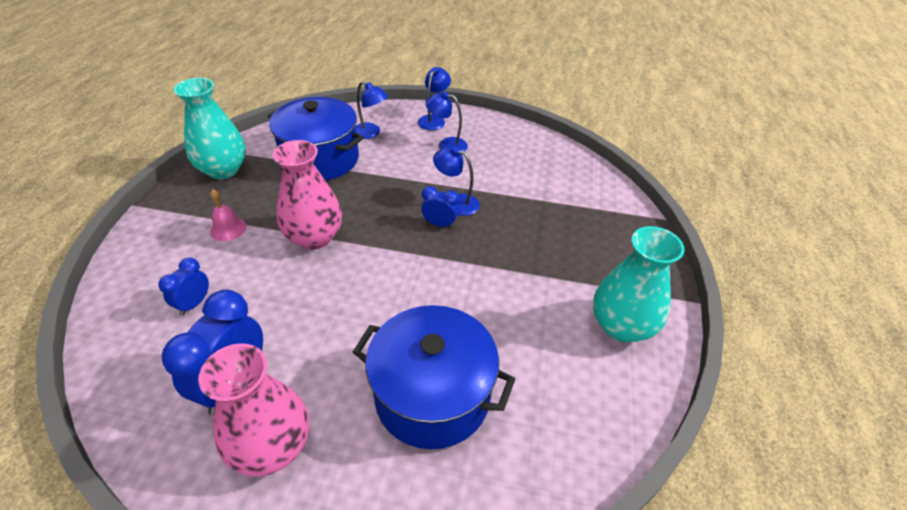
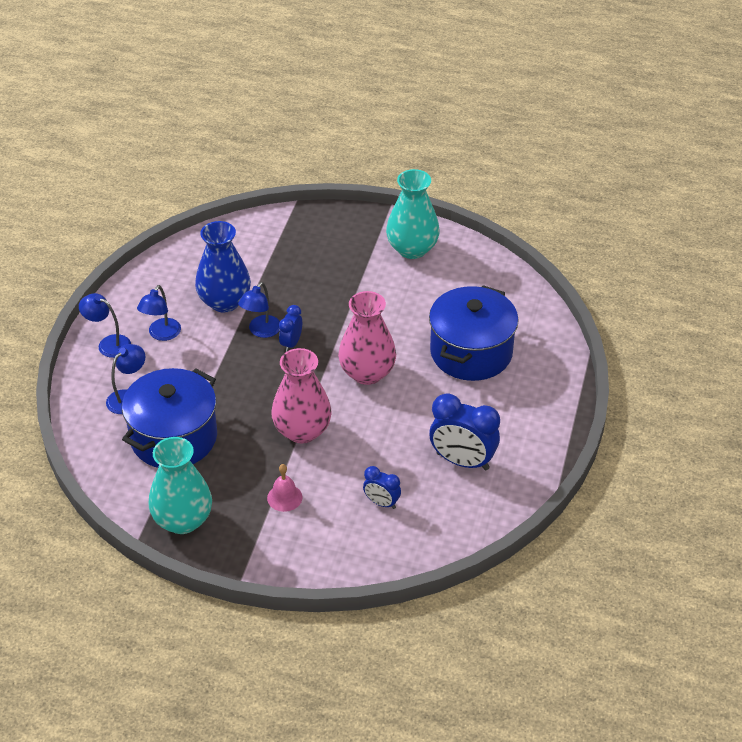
camera: 85 degrees left, 0 degrees up
pink vase [198,343,309,477] -> pink vase moved to [338,291,396,385]
none -> blue vase [195,221,251,312]

